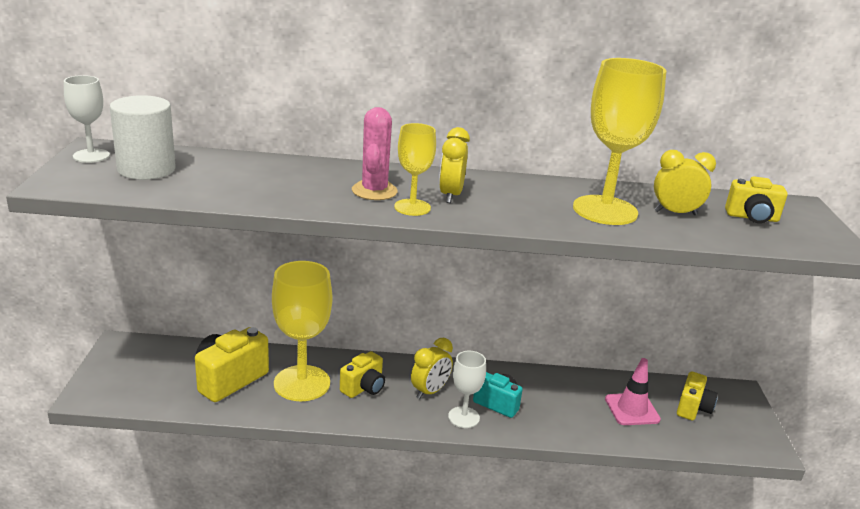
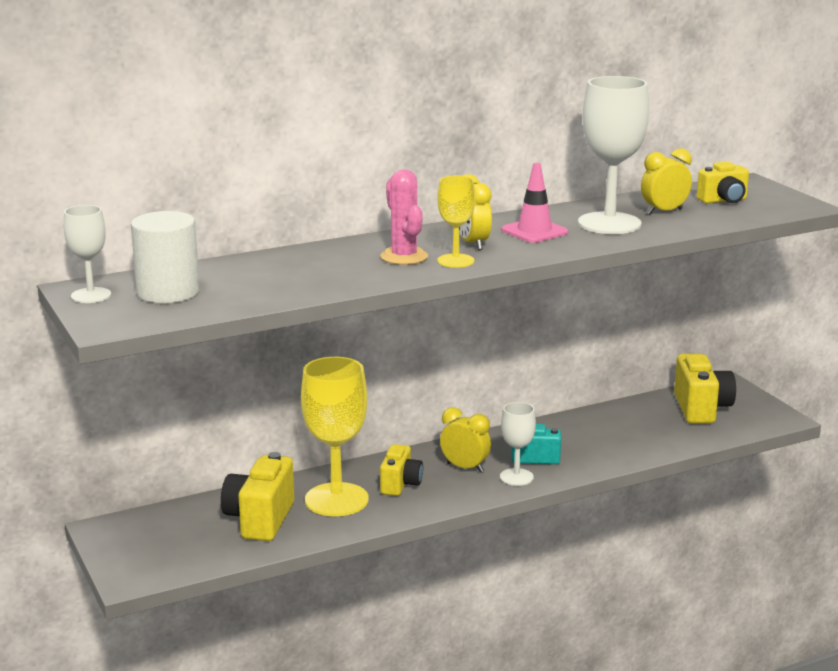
camera: 25 degrees left, 5 degrees down
yellow clock [411,338,453,399] -> yellow clock turned 75 degrees counterclockwise [440,407,491,473]
yellow goblet [573,58,666,225] -> white goblet [578,76,649,234]
pink traffic cone [605,358,661,425] -> pink traffic cone moved to [501,163,568,243]
yellow camera [677,371,718,420] -> yellow camera [674,354,736,424], size x1.57

